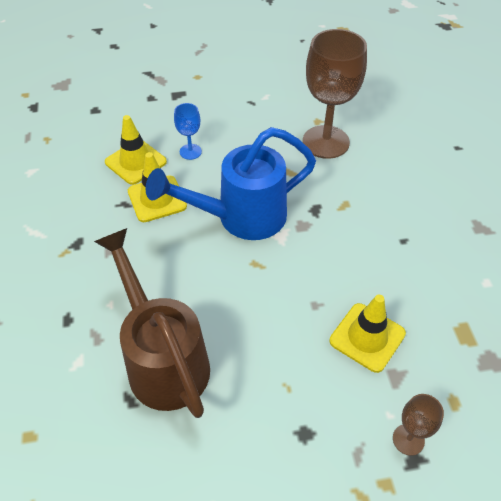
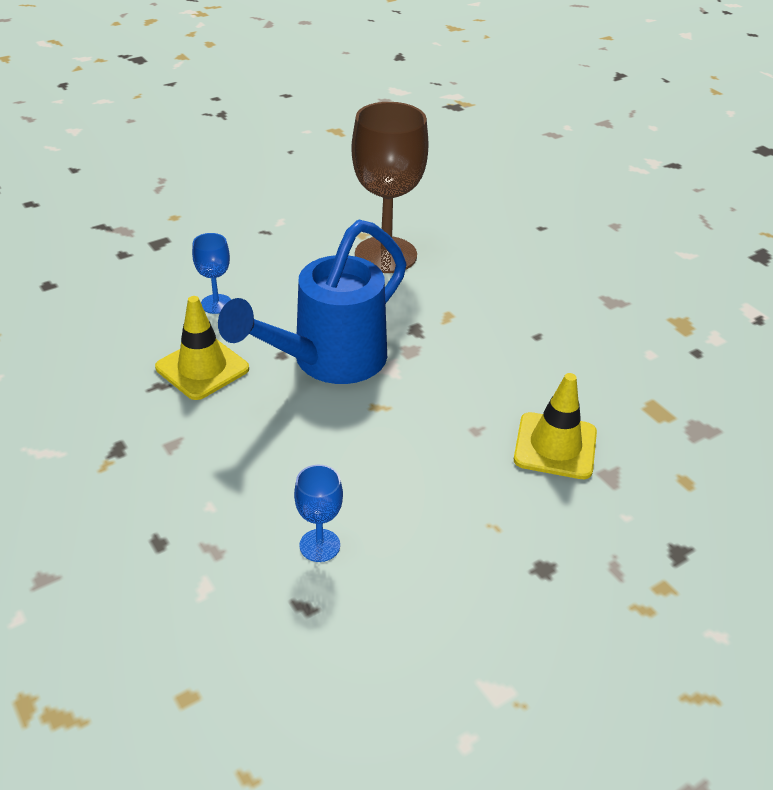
camera: 25 degrees left, 10 degrees down
brown watering can [94,228,210,418] -> blue goblet [294,465,343,562]
yellow traffic cone [105,115,167,185] -> none
brown goblet [393,394,444,456] -> none

